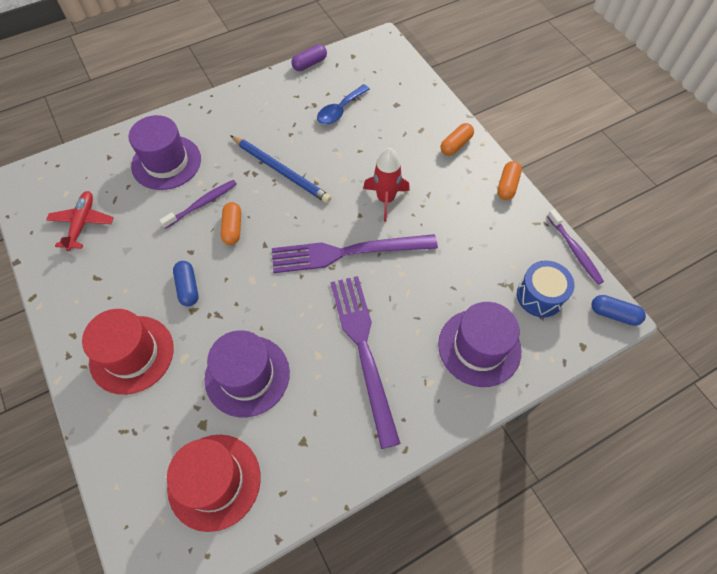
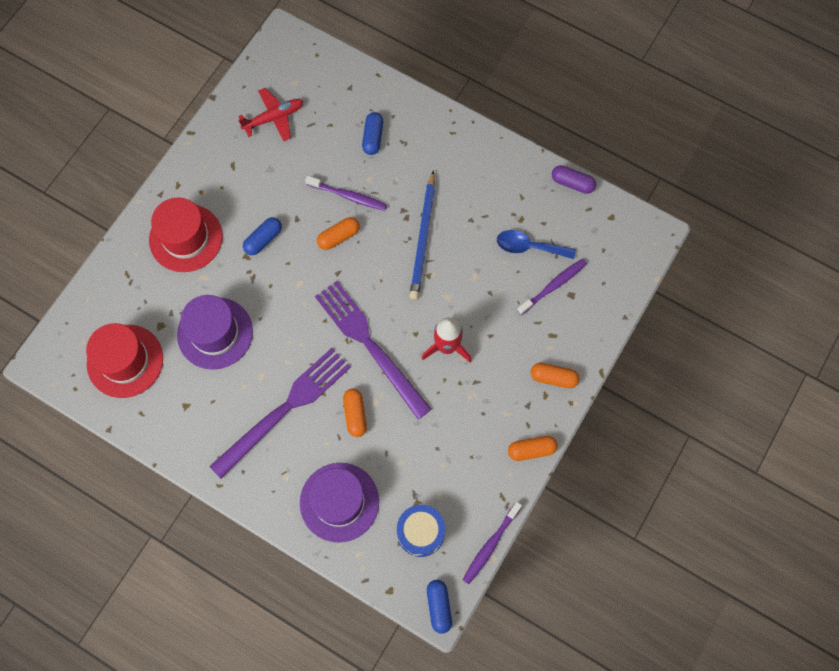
camera: 60 degrees right, 10 degrees up
purple hat [129,115,201,190] -> blue capsule [362,112,383,155]
none -> orange capsule [343,388,367,437]
none -> purple toothbrush [517,259,587,315]

